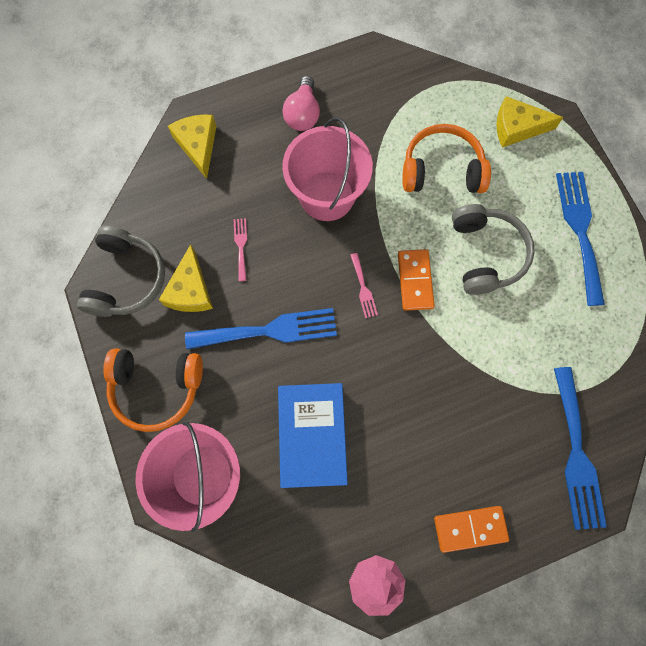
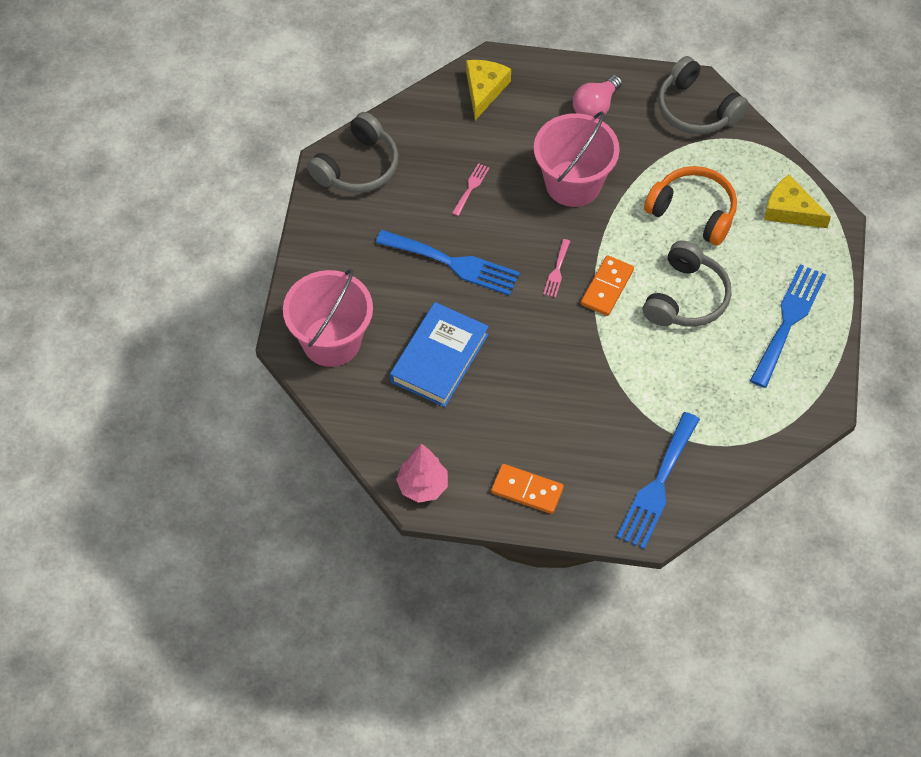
camera: 30 degrees right, 15 degrees down
orange headphones [103,348,203,432] -> none
yellow cheese [159,244,213,312] -> none
none -> grey headphones [658,56,749,134]

